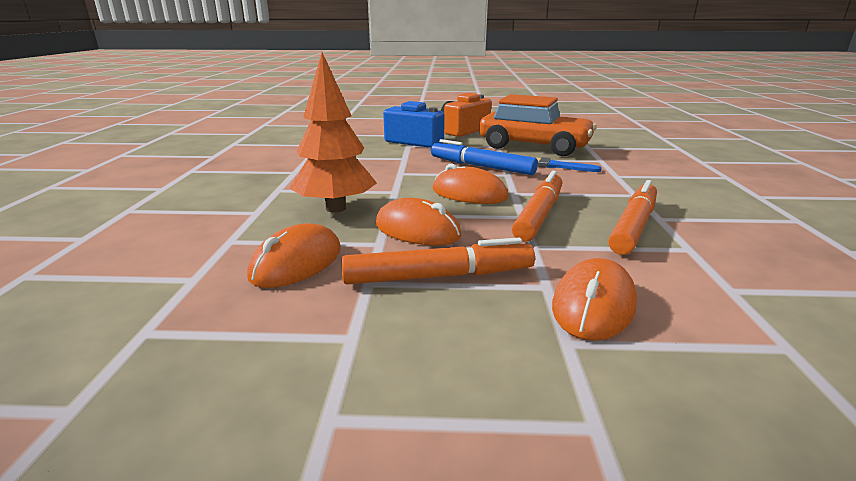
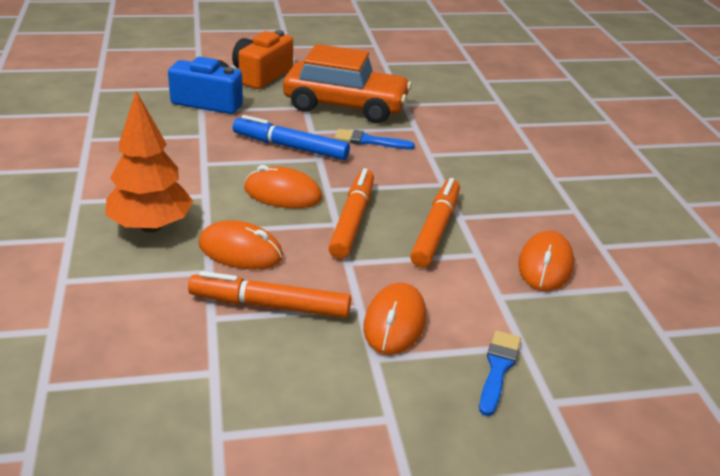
camera: 15 degrees left, 10 degrees up
orange mouse [247,223,341,288] -> orange mouse moved to [518,230,574,291]
orange marker [341,238,535,284] -> orange marker turned 150 degrees counterclockwise [188,271,351,318]
none -> blue brush [479,330,521,416]

